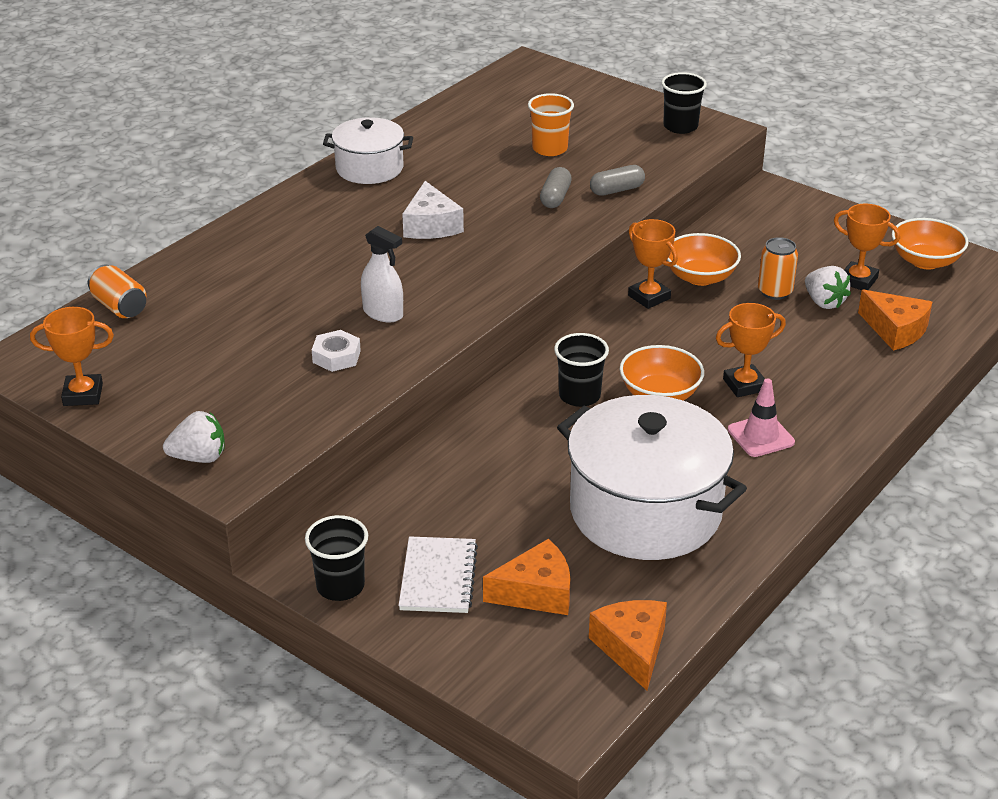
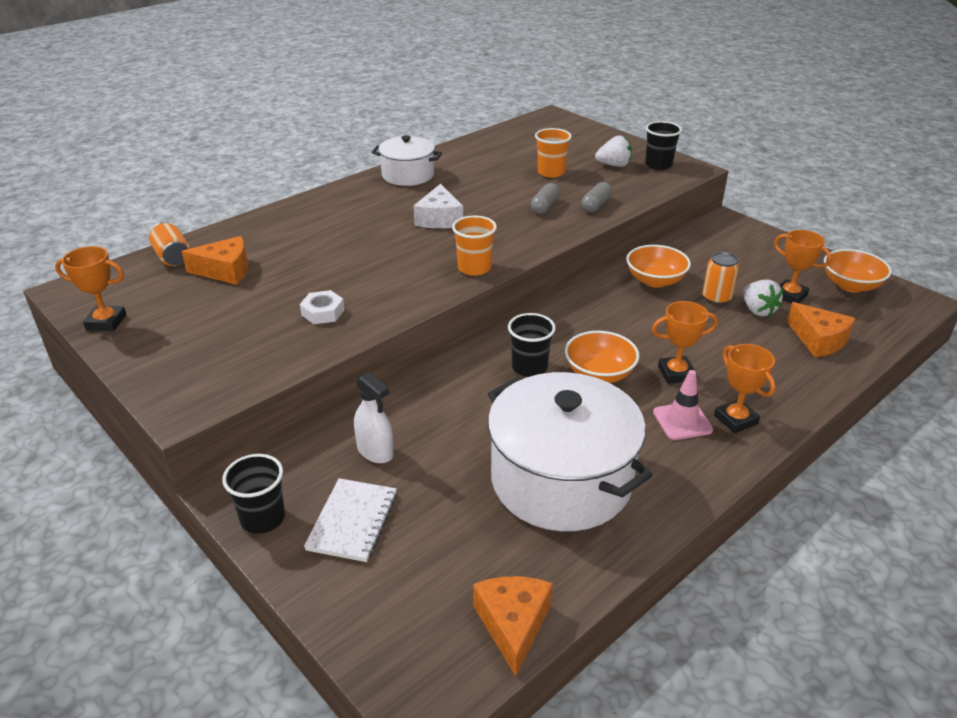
camera: 10 degrees right, 0 degrees up
white strawberry [163,411,225,463] -> white strawberry moved to [595,135,632,167]
white spray bottle [361,226,403,322] -> white spray bottle moved to [354,372,394,463]
orange cheese [483,539,570,615] -> orange cheese moved to [181,236,248,285]
grey capsule [590,165,645,196] -> grey capsule turned 45 degrees counterclockwise [581,182,612,212]
orange trophy [628,219,678,309] -> orange trophy moved to [714,344,776,434]
none -> orange cup [452,216,497,276]

